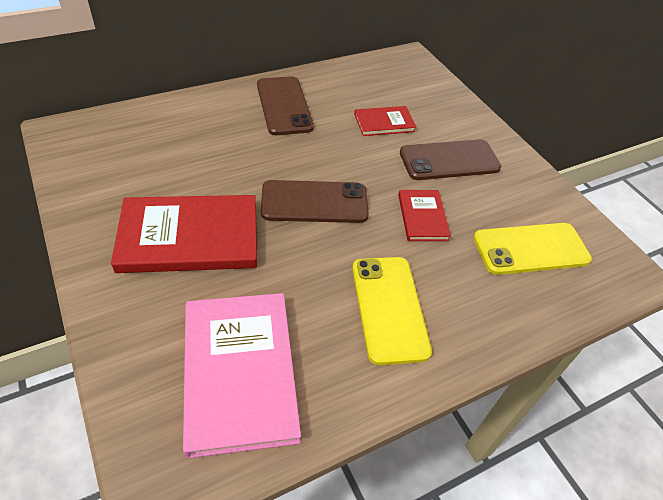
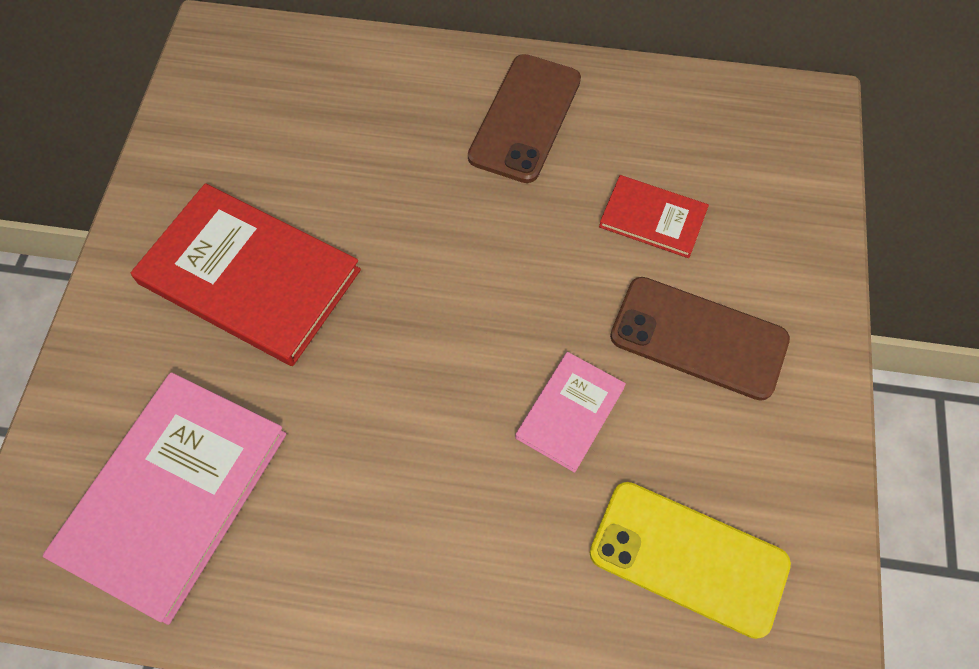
camera: 40 degrees right, 15 degrees up
brown phone [261,180,369,223] -> none
yellow phone [352,257,432,365] -> none
red book [398,190,451,241] -> pink book [515,352,626,473]

